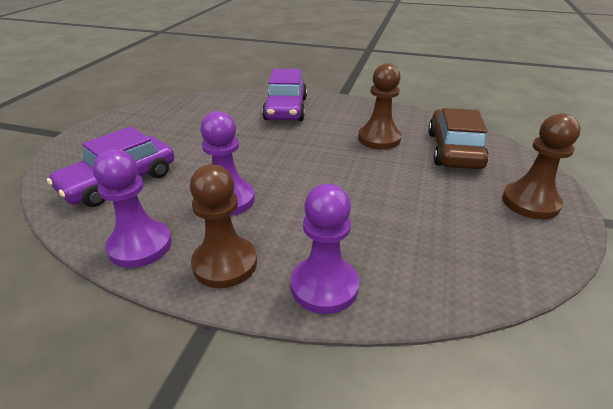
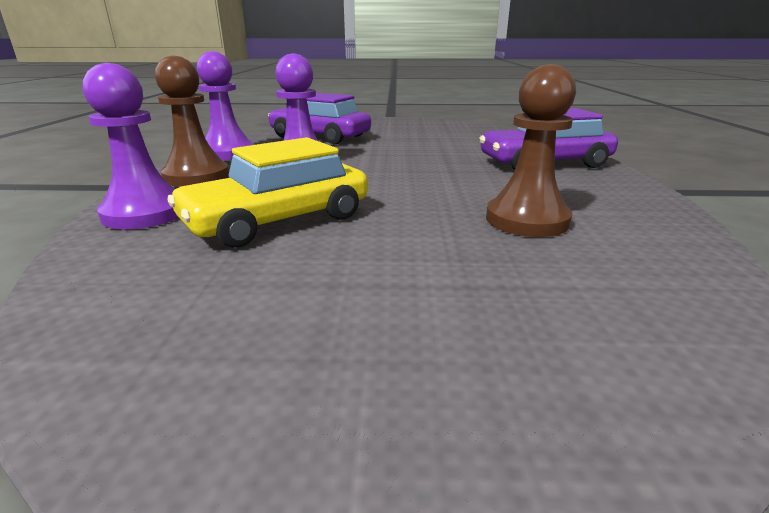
camera: 75 degrees right, 10 degrees down
brown car [428,108,489,169] -> none
brown pawn [502,113,581,219] -> none
none -> yellow car [168,137,368,248]

